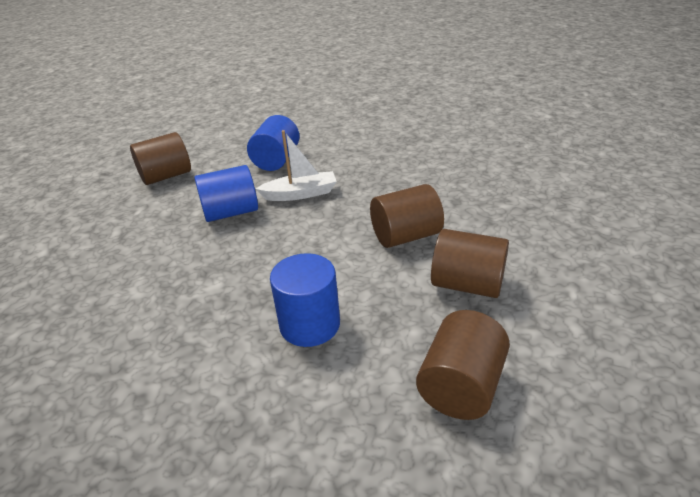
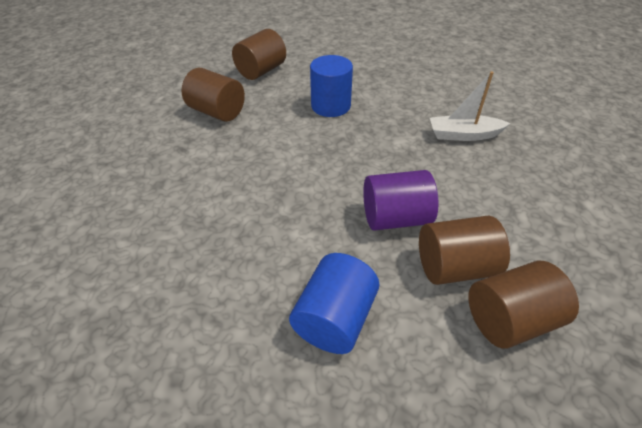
camera: 170 degrees left, 10 degrees up
blue cylinder [194,165,258,222] -> purple cylinder [363,170,439,231]
white boat [256,130,337,201] -> white boat moved to [430,72,510,141]
brown cylinder [370,184,444,248] -> brown cylinder moved to [419,215,510,285]

